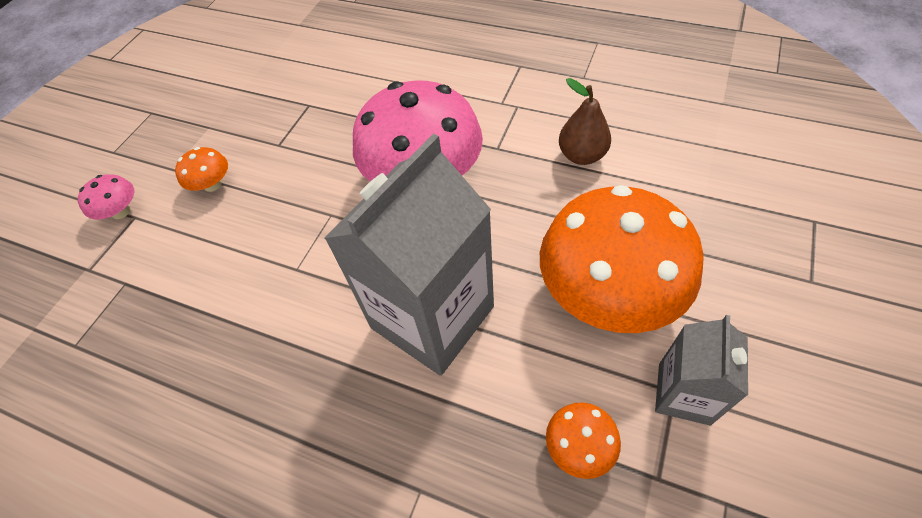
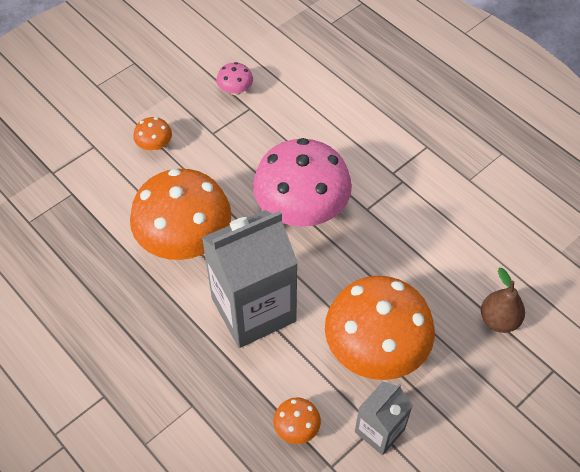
camera: 20 degrees right, 0 degrees up
pink mushroom [78,174,134,219] -> pink mushroom moved to [216,62,253,95]
brown pear [559,78,611,165] -> brown pear moved to [481,268,525,333]
none -> orange mushroom [130,169,232,260]

